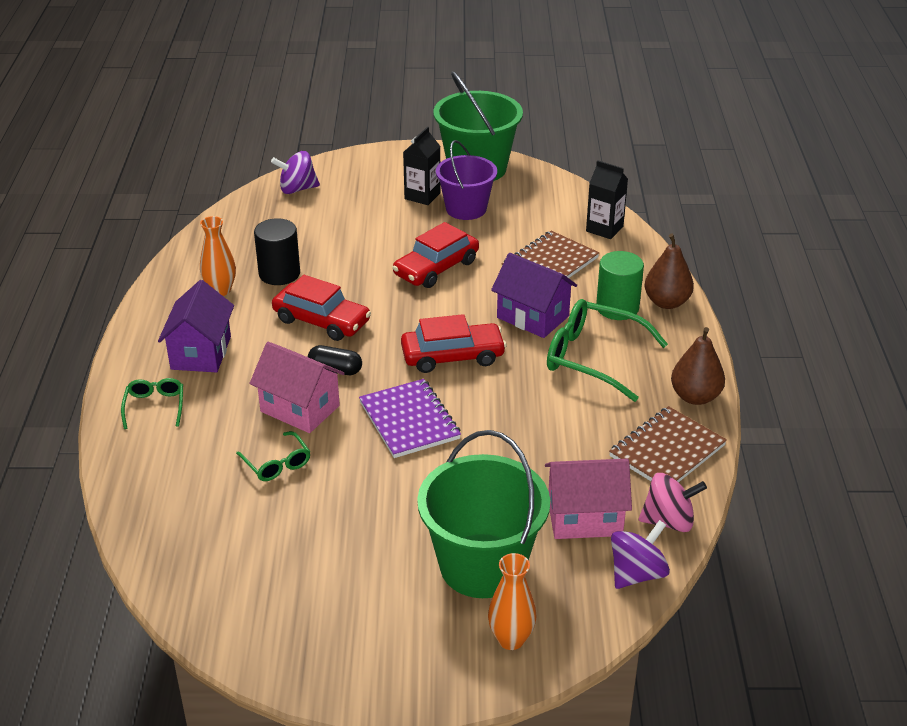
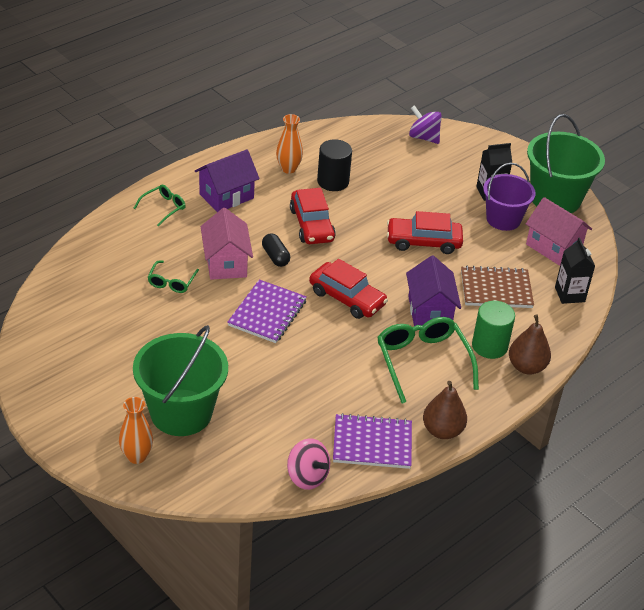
camera: 45 degrees right, 5 degrees up
pink house [545,459,632,539] -> pink house moved to [526,197,592,266]
brown notebook [609,406,727,483] -> purple notebook [333,413,412,469]
purple spinning top [611,520,670,589] -> none

